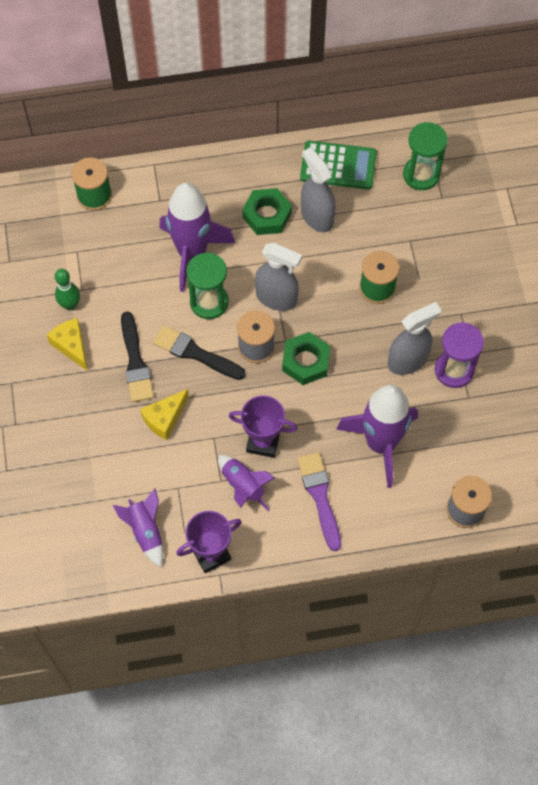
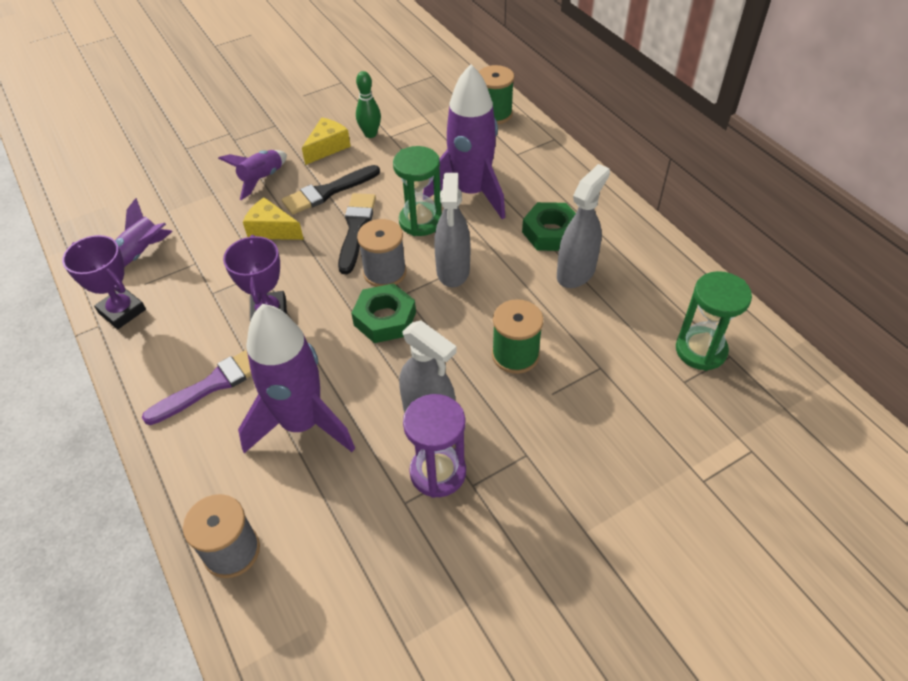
camera: 70 degrees right, 15 degrees down
purple rocket [218,455,275,511] -> purple rocket moved to [218,150,287,200]
green calculator [300,141,377,189] -> none

